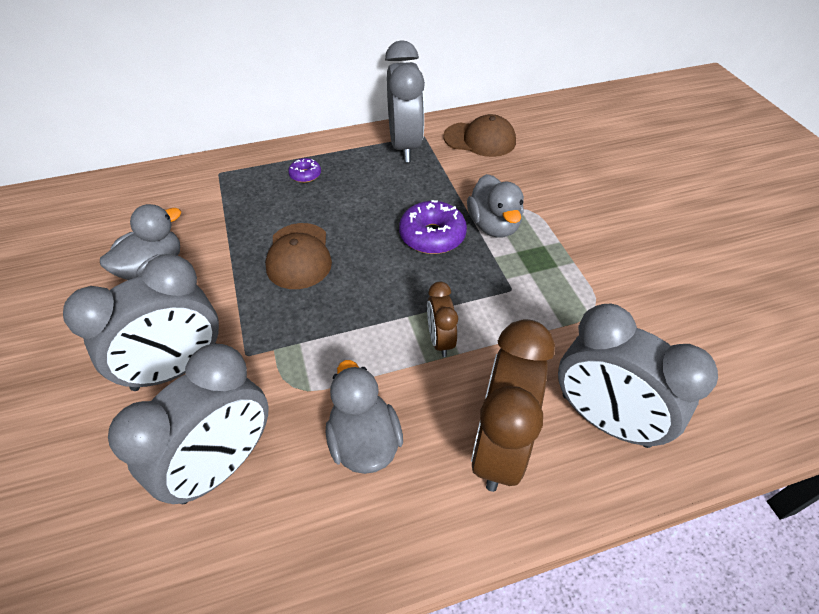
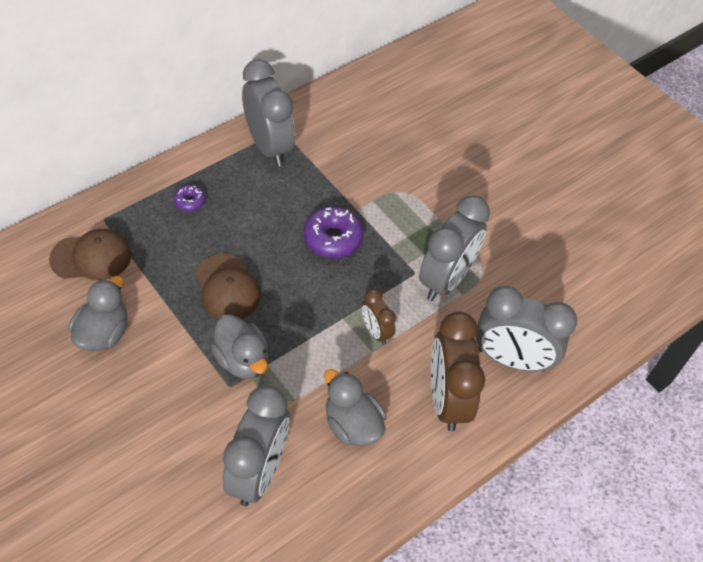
camera: 25 degrees left, 5 degrees up
grey clock [63,254,219,391] -> grey clock moved to [419,195,490,301]
brown cap [443,114,516,157] -> brown cap moved to [49,229,132,280]
grey duck [467,174,524,238] -> grey duck moved to [211,314,268,379]

